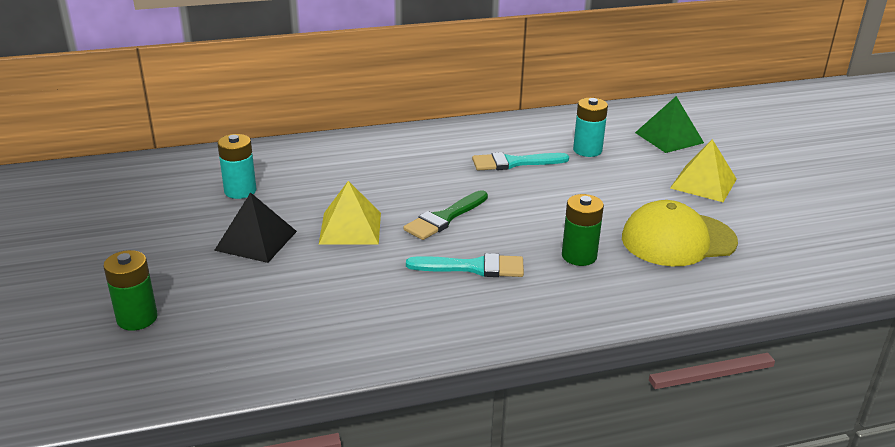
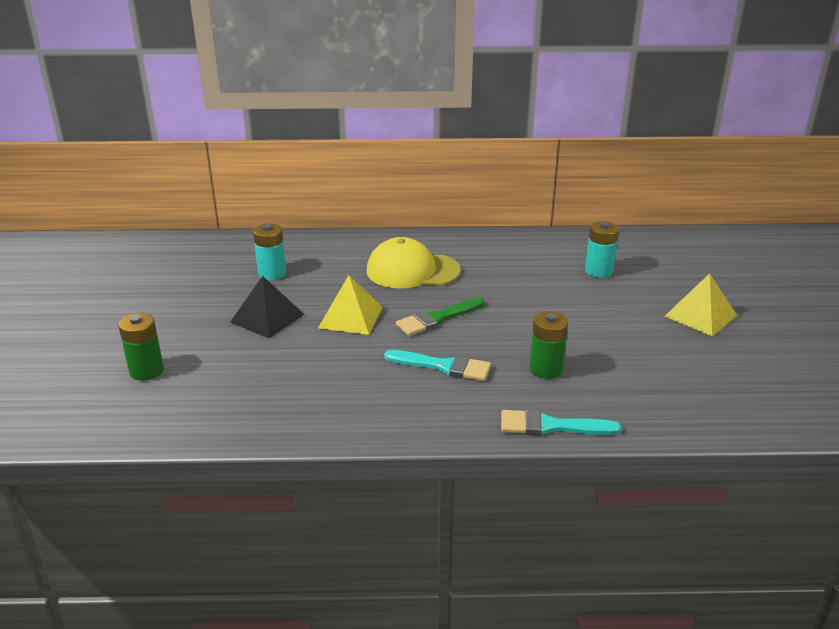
camera: 15 degrees right, 0 degrees up
turquoise brush [472,152,569,171] -> turquoise brush moved to [501,409,621,435]
yellow cap [622,200,738,266] -> yellow cap moved to [367,237,461,289]
green pyramid [635,96,704,153] -> none

